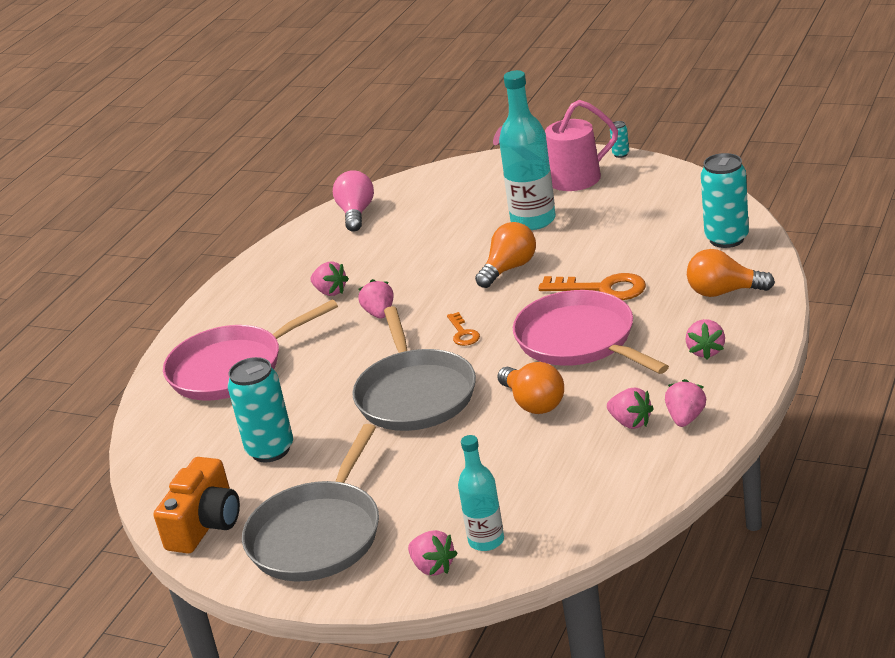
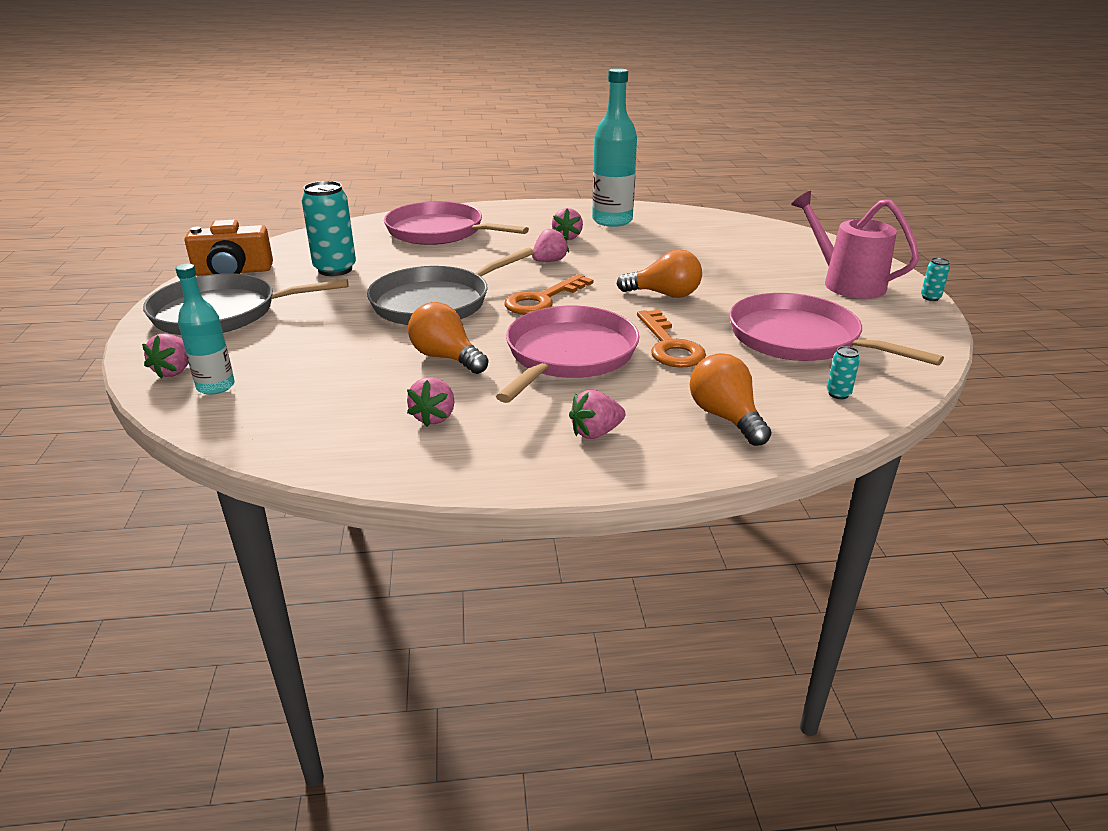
camera: 55 degrees right, 0 degrees up
pink light bulb [333,170,374,231] -> none
orange key [447,312,480,346] -> orange key [504,274,593,315], size x1.77
orange light bulb [497,362,564,414] -> orange light bulb turned 105 degrees clockwise [408,302,488,374]
turquoise bottle [499,70,556,230] -> turquoise bottle moved to [592,68,637,227]
pink strawberry [665,379,706,427] -> none
turquoise can [701,153,749,248] -> turquoise can [827,346,860,399], size x0.44
none -> pink pan [729,293,944,366]

